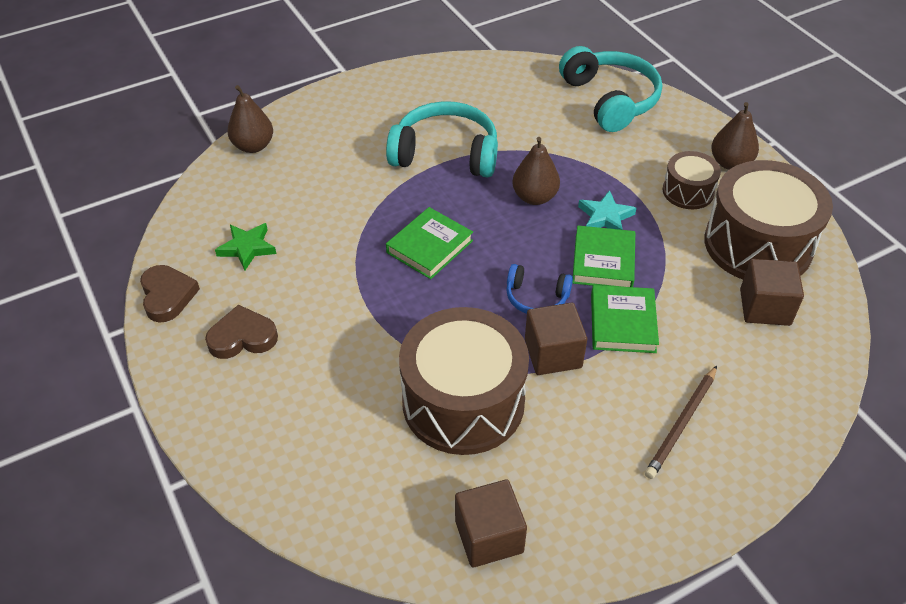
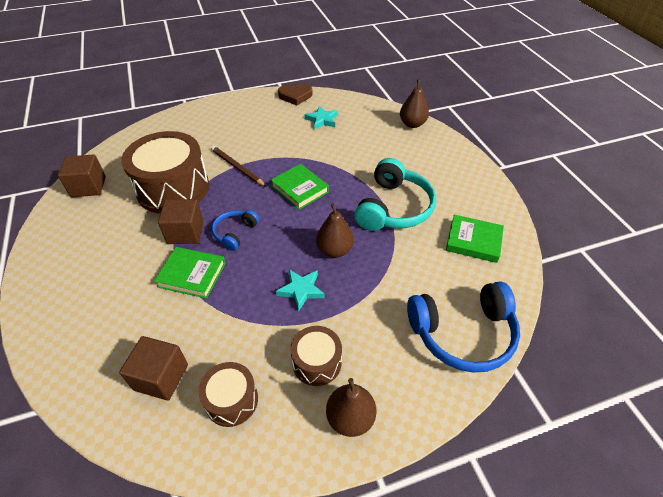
camera: 100 degrees right, 0 degrees up
brown heart [205,305,278,359] -> none
green star [215,223,276,271] -> turquoise star [305,106,338,130]
turquoise headphones [559,46,662,132] -> blue headphones [407,282,520,373]
green book [572,226,635,287] -> green book moved to [446,215,504,263]
brown pencil [645,366,717,479] -> brown pencil moved to [211,146,267,187]
brown drum [704,160,833,280] -> brown drum [198,362,258,427], size x0.51

